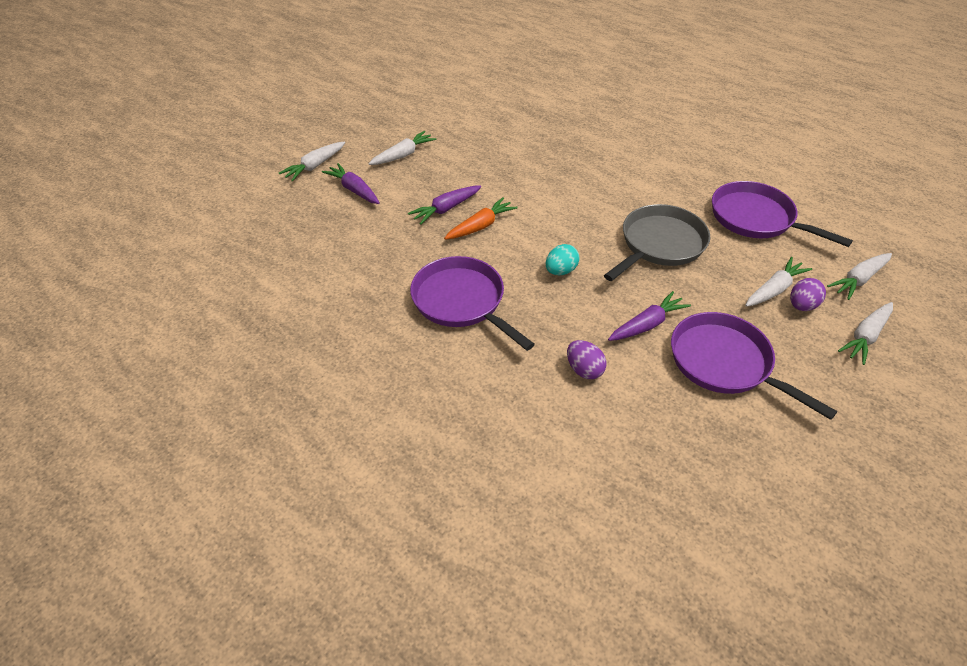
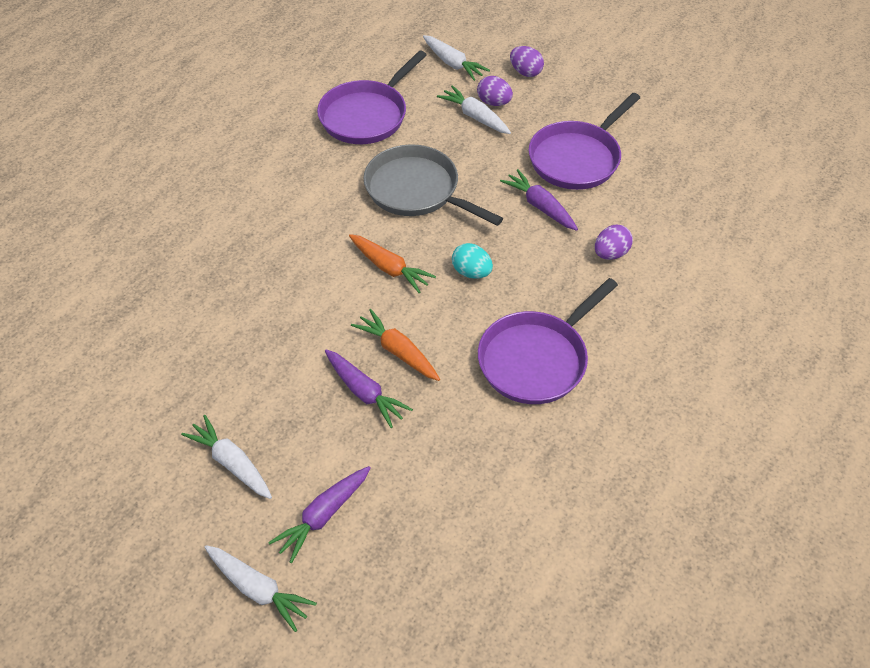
camera: 95 degrees left, 5 degrees up
white carrot [838,302,893,365] -> purple egg [510,46,544,77]
none -> orange carrot [349,234,436,293]

